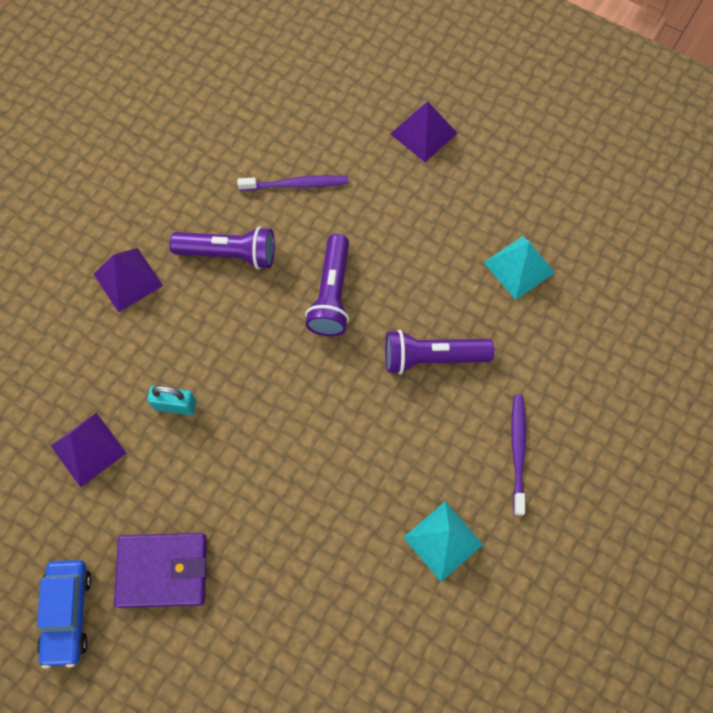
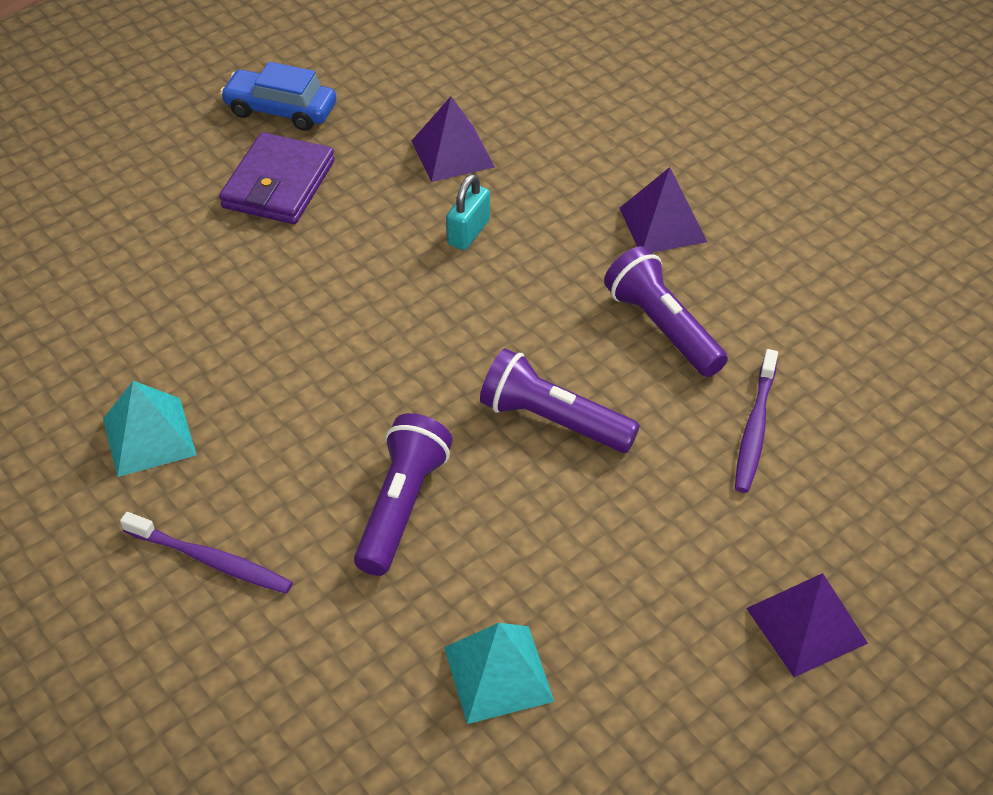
camera: 110 degrees right, 20 degrees down
purple flashlight [169,226,275,269] -> purple flashlight turned 120 degrees clockwise [604,246,728,377]

